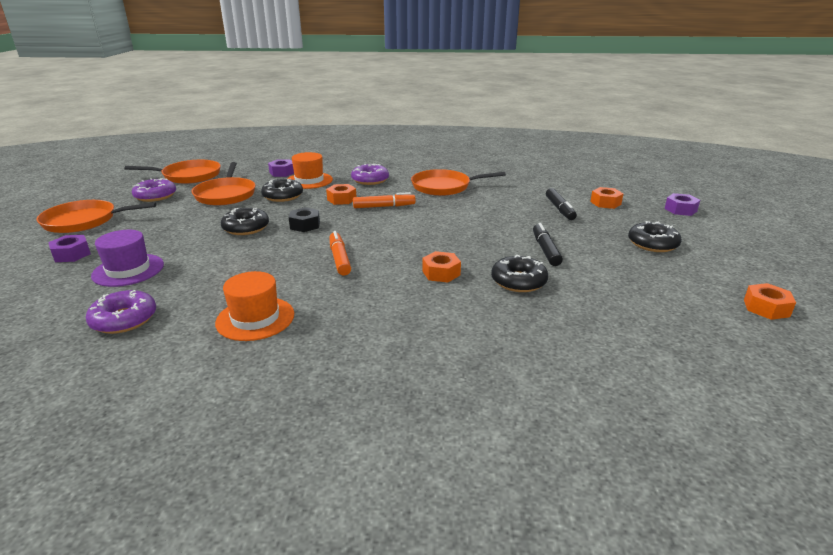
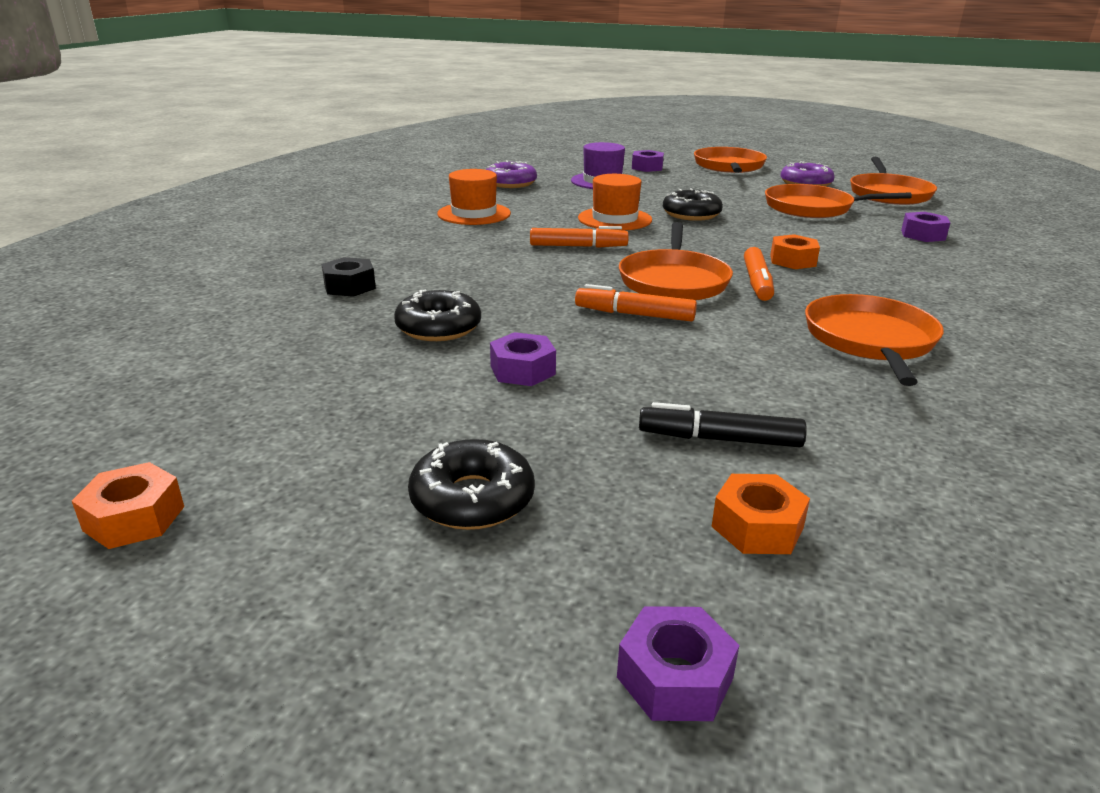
camera: 105 degrees right, 0 degrees up
black donut [261,179,303,202] -> none
orange hat [287,152,333,189] -> orange hat moved to [578,174,652,231]
black nut [289,207,320,232] -> black nut moved to [322,257,376,297]
purple donut [351,164,389,185] -> none
orange nut [422,251,461,283] -> none
black marker [533,223,563,266] -> purple nut [490,332,556,386]
none -> orange marker [575,284,697,322]
none -> orange pan [619,222,733,301]

